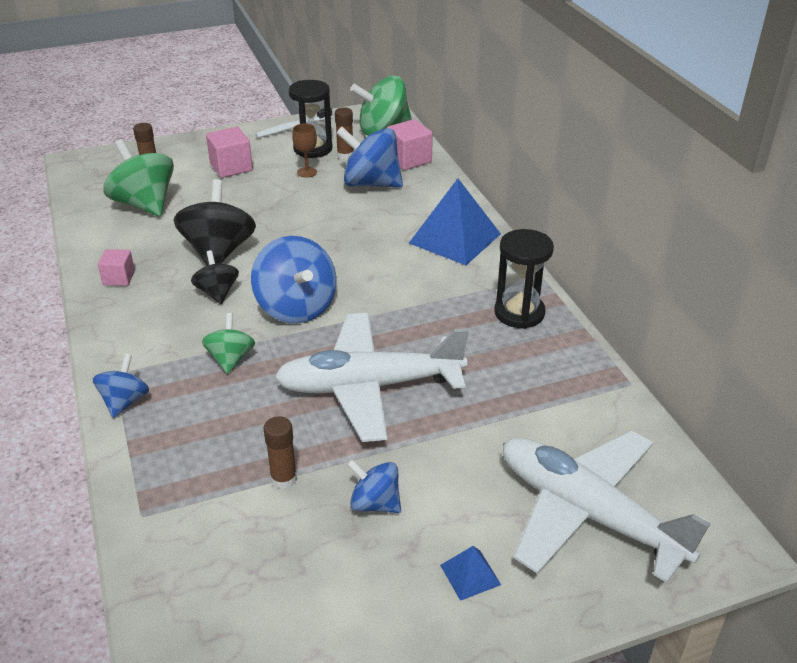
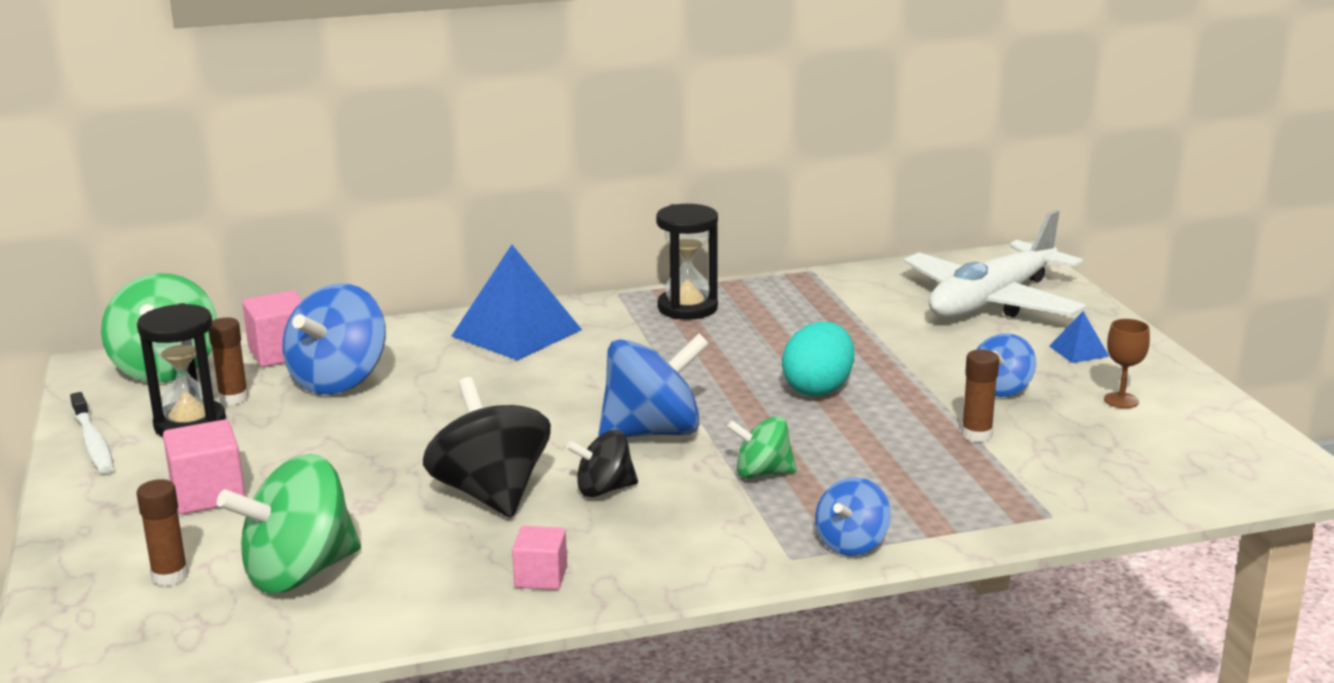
camera: 85 degrees left, 15 degrees down
blue spinning top [93,354,149,418] -> blue spinning top turned 75 degrees counterclockwise [815,477,891,556]
black spinning top [173,179,256,266] -> black spinning top turned 60 degrees clockwise [423,377,551,518]
white plane [275,313,469,442] -> turquoise egg [782,322,854,396]
brown goblet [292,124,317,178] -> brown goblet moved to [1104,319,1150,408]

